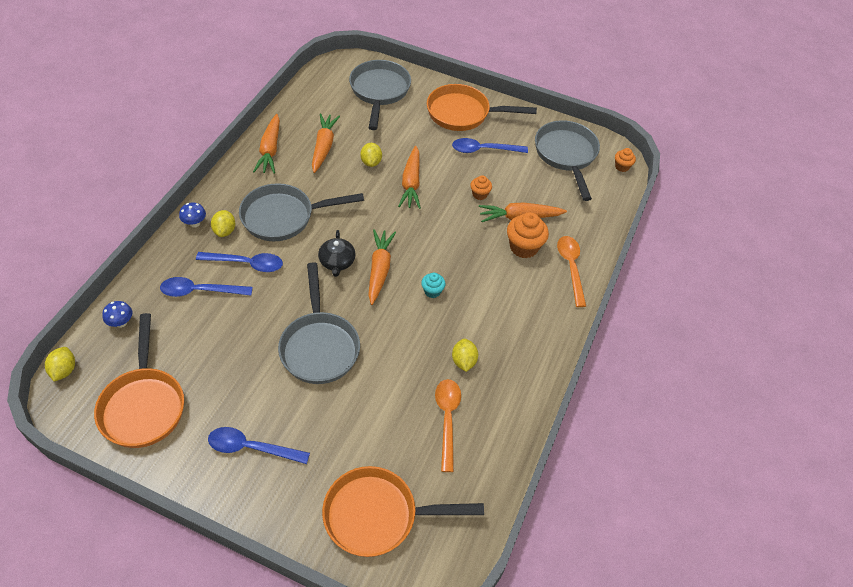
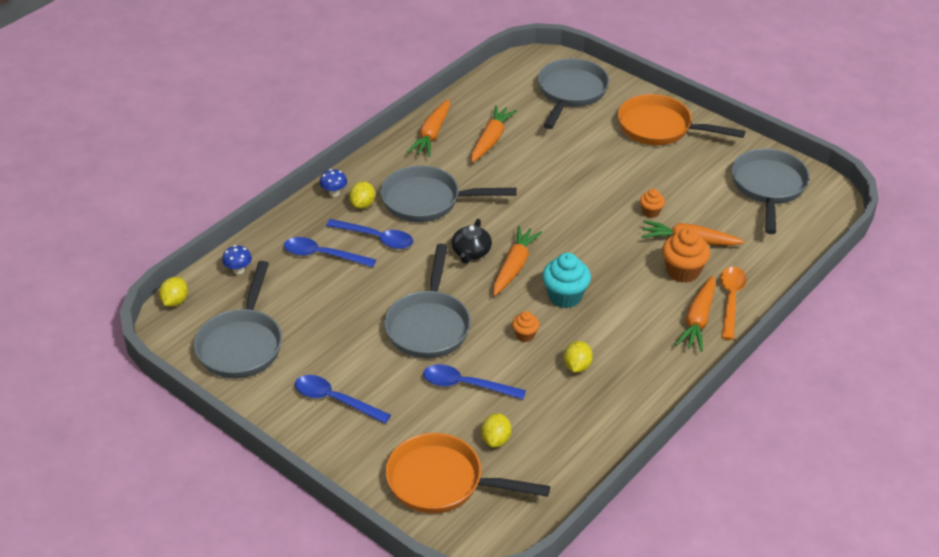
camera: 20 degrees right, 10 degrees down
orange pan [94,313,184,448] -> grey pan [194,261,282,378]
yellow lemon [360,143,382,167] -> yellow lemon moved to [481,413,511,448]
orange carrot [398,146,421,209] -> orange carrot moved to [675,275,716,352]
turquoise cupcake [421,273,445,298] -> turquoise cupcake [542,253,591,308], size x1.81
orange spoon [435,379,461,472] -> none
blue spoon [452,138,528,153] -> blue spoon moved to [423,364,526,399]
orange cupcake [615,148,636,172] -> orange cupcake moved to [512,311,539,342]

